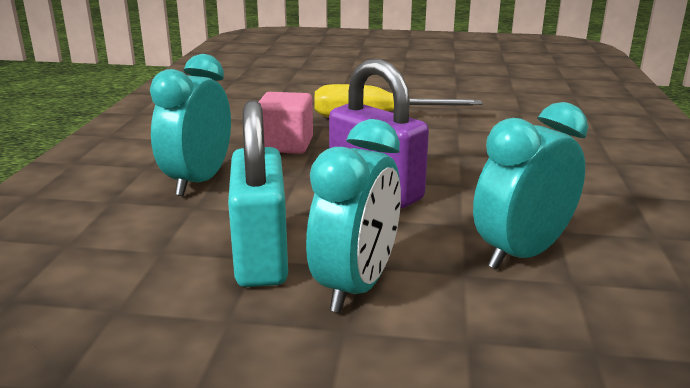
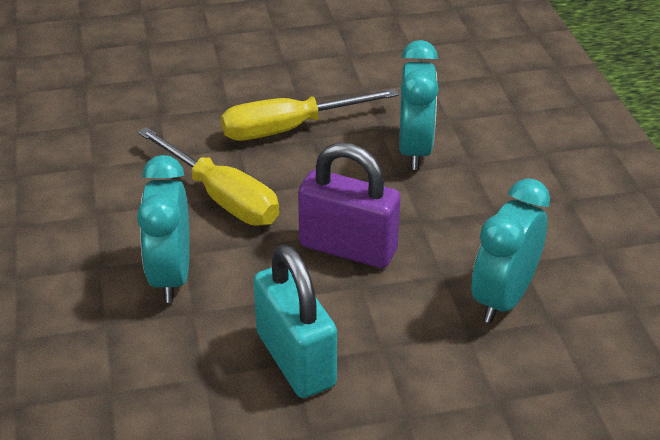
camera: 20 degrees left, 15 degrees up
pink cube [259,92,313,154] -> yellow screwdriver [138,127,279,226]
turquoise clock [306,119,401,313] -> turquoise clock moved to [399,40,439,170]

